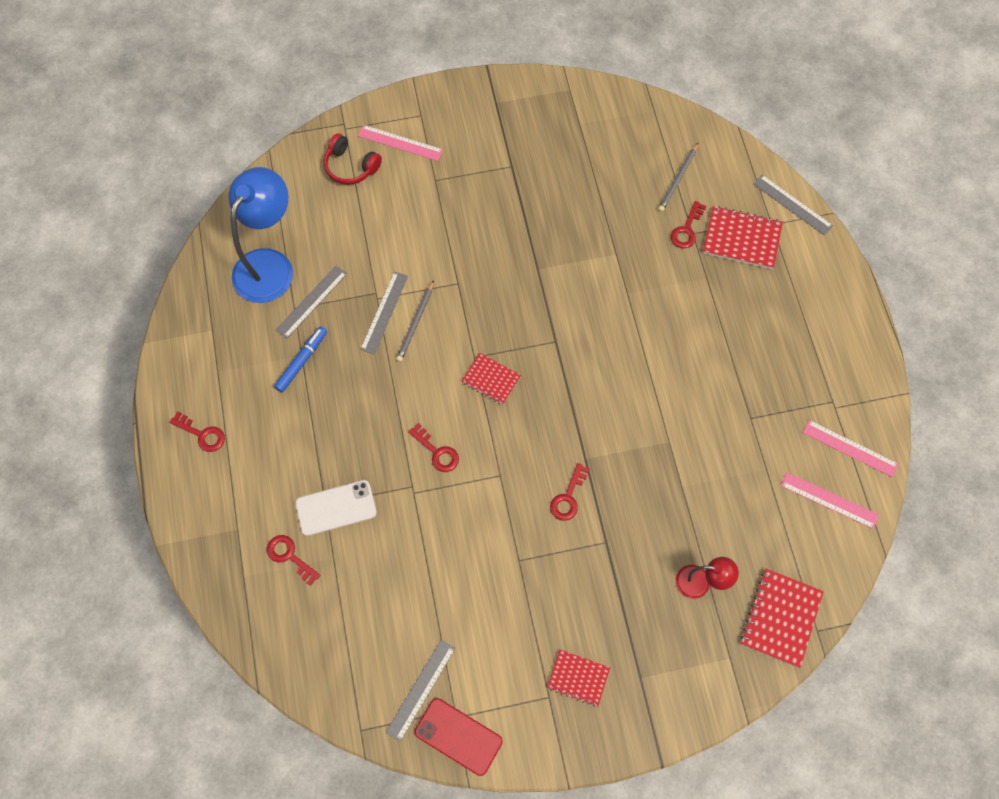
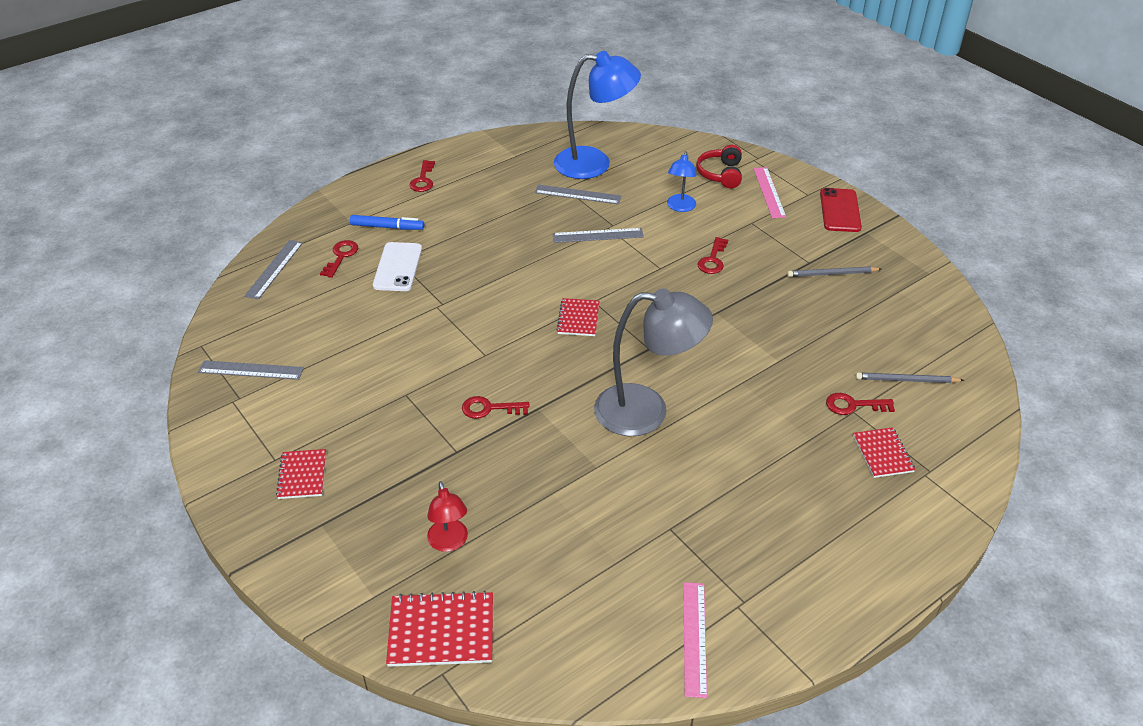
camera: 65 degrees right, 25 degrees down
blue marker [274,326,327,392] -> blue marker moved to [350,215,424,230]
white phone [295,480,377,536] -> white phone turned 45 degrees clockwise [373,242,422,291]
grey pencil [396,280,434,362] -> grey pencil moved to [787,267,881,277]
red key [408,423,459,472] -> red key moved to [697,237,728,274]
red phone [415,698,503,776] -> red phone moved to [820,188,862,232]
red notebook [703,206,783,269] -> red notebook [853,427,915,478], size x0.64
grey ruler [753,175,833,235] -> grey ruler moved to [244,240,303,300]
pink ruler [781,472,879,529] -> none
none -> grey lamp [594,288,713,436]
none -> blue lamp [667,151,697,212]

